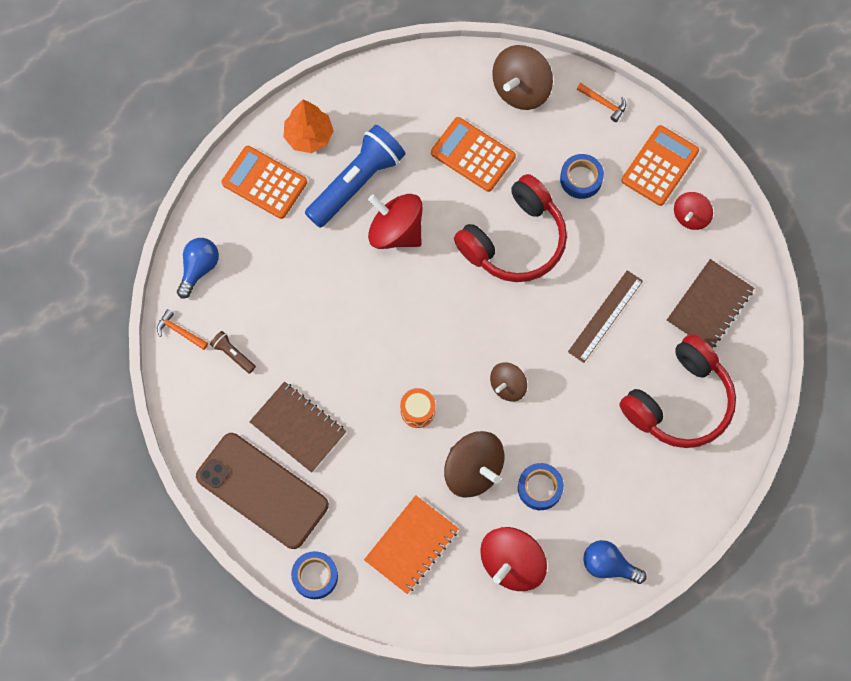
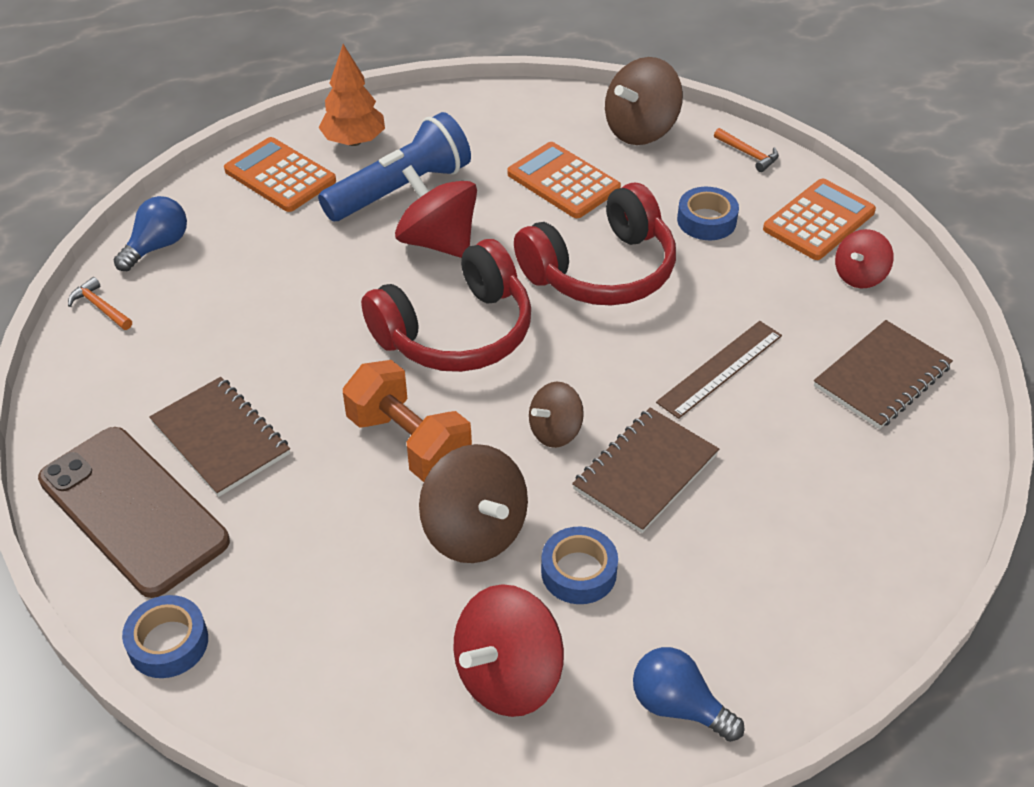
camera: 10 degrees right, 25 degrees down
brown flashlight [210,331,256,374] -> none
orange notebook [364,495,459,594] -> none
orange drum [400,388,436,428] -> orange dumbbell [343,360,472,482]
red headphones [619,334,736,448] -> red headphones moved to [361,239,531,372]
none -> brown notebook [572,408,719,533]

